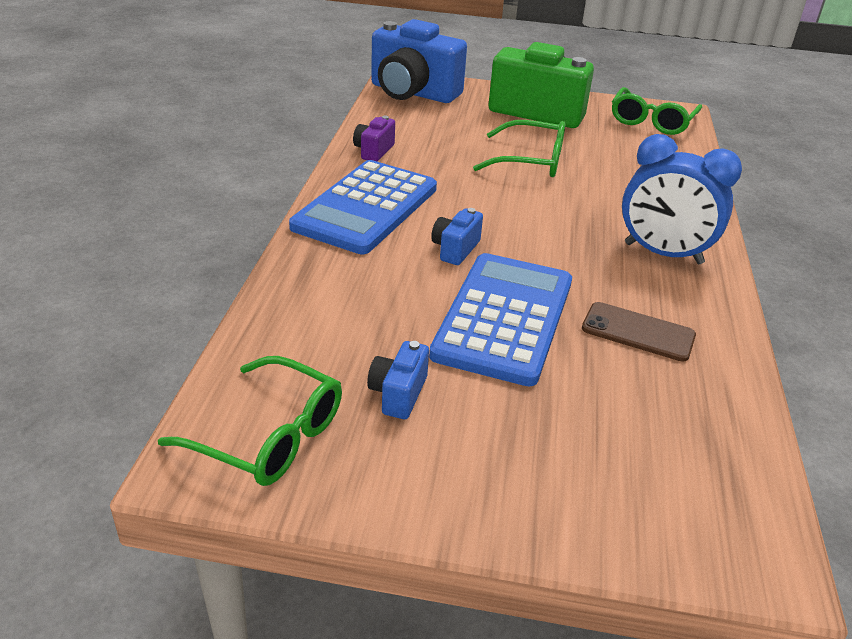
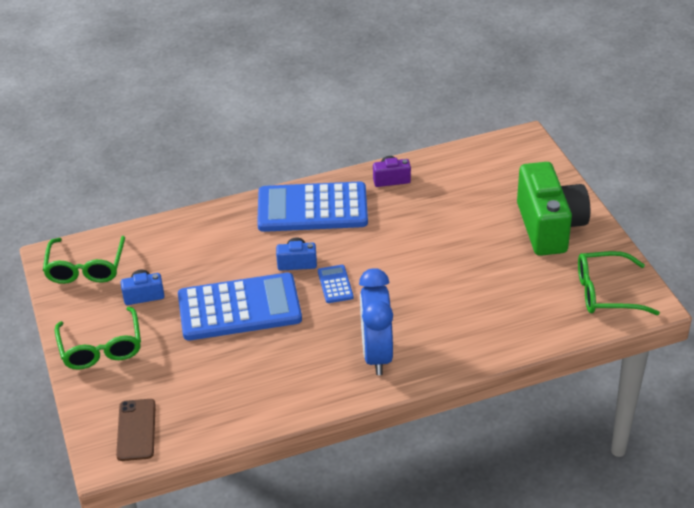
camera: 65 degrees right, 5 degrees up
blue camera [371,19,467,103] -> none
green glasses [473,120,566,177] -> green glasses moved to [55,307,141,370]
brown phone [582,302,696,362] -> brown phone moved to [116,399,156,461]
none -> blue calculator [318,265,354,303]

